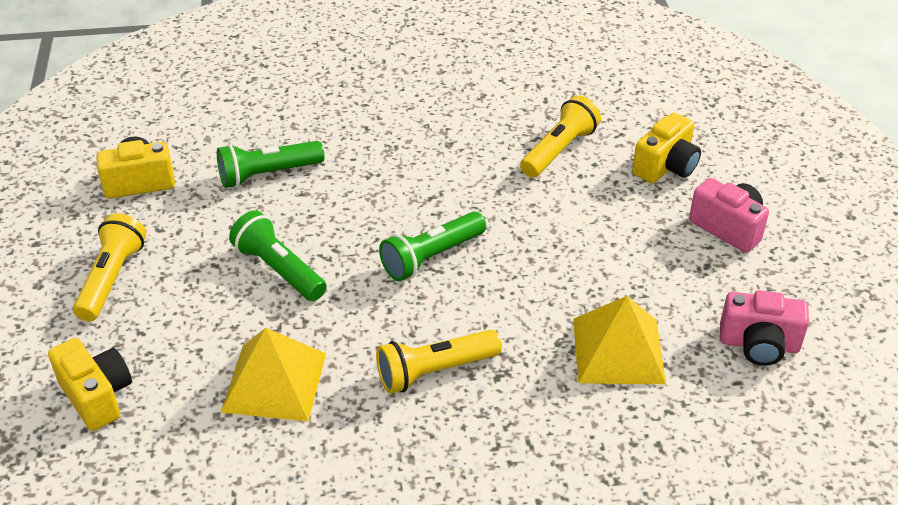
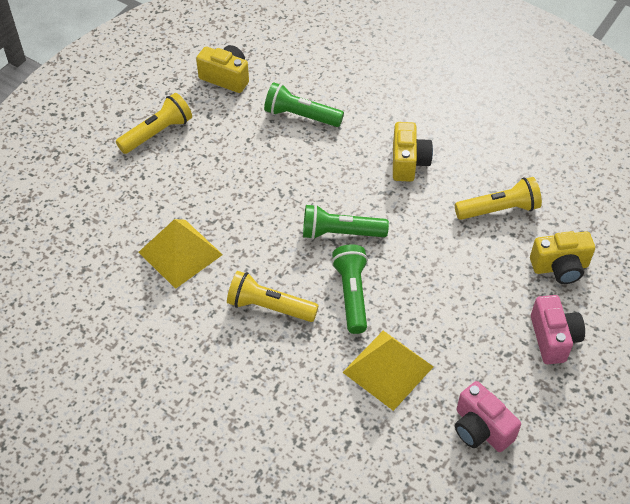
camera: 40 degrees right, 10 degrees up
yellow camera [48,338,132,431] -> yellow camera moved to [393,122,433,182]
green flashlight [229,210,327,301] -> green flashlight moved to [332,244,368,334]

